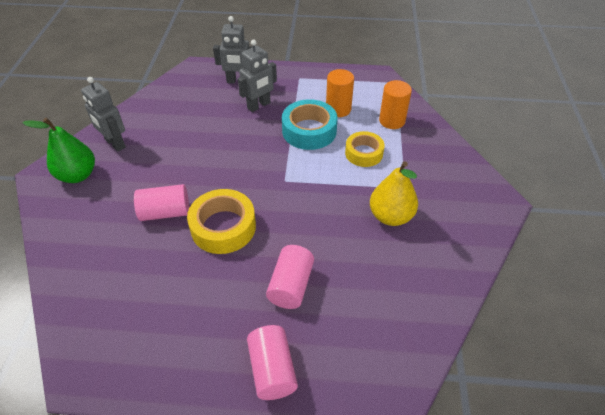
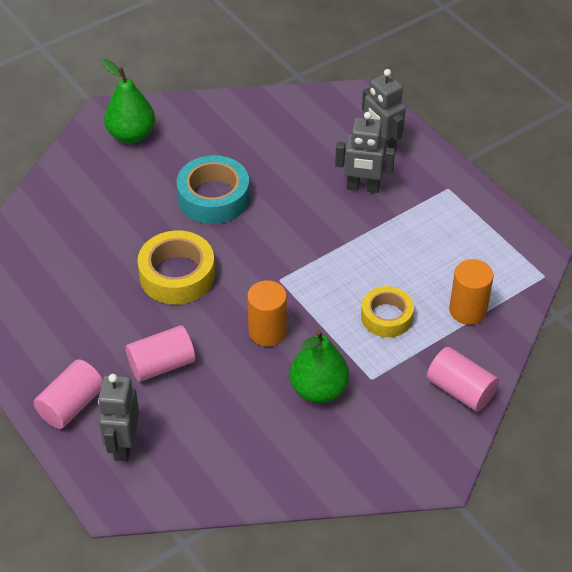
camera: 50 degrees right, 0 degrees up
grey robot [81,77,126,152] -> grey robot moved to [98,374,139,461]
pink cylinder [134,184,189,221] -> pink cylinder moved to [427,347,499,412]
turquoise tape [282,99,338,150] -> turquoise tape moved to [177,155,250,224]
orange cylinder [326,69,354,117] -> orange cylinder moved to [247,280,287,347]
yellow pear [370,161,418,226] -> green pear [290,329,349,403]

